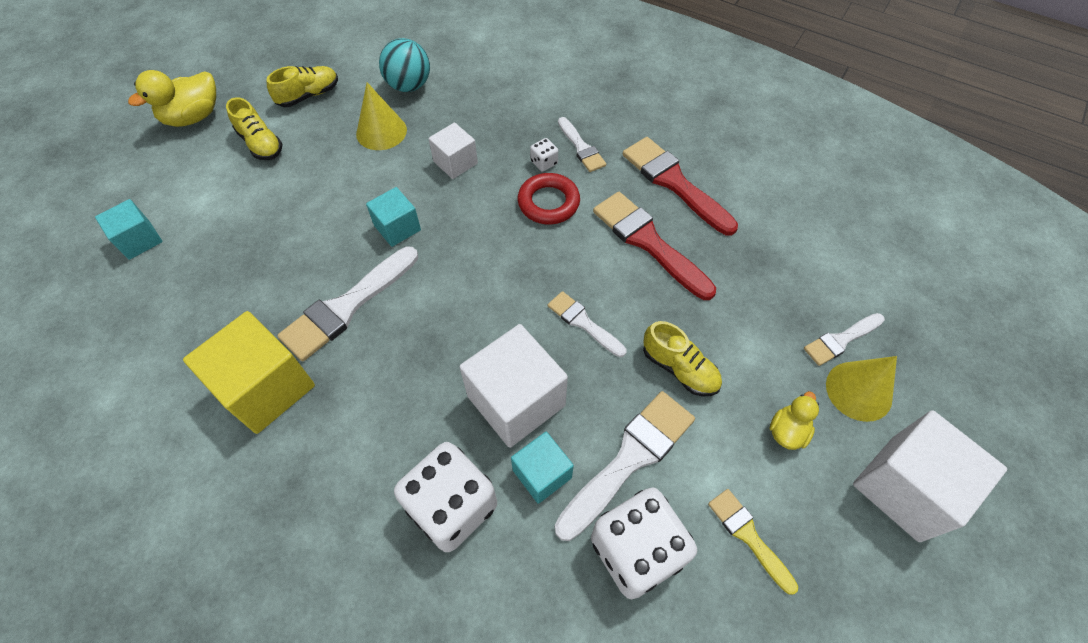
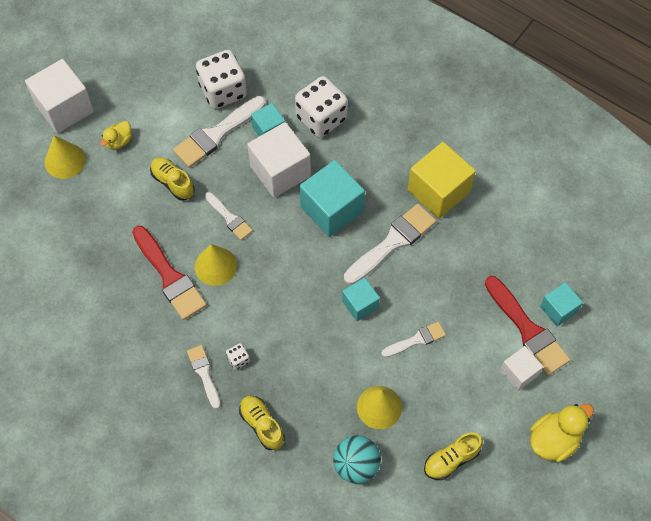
camera: 175 degrees left, 5 degrees up
yellow shoe [226,97,283,160] -> yellow shoe moved to [239,396,285,450]
white cube [428,123,478,179] -> white cube moved to [500,346,543,391]
red ring [518,173,580,224] -> none
red brush [623,137,738,235] -> red brush moved to [485,276,570,375]
yellow brush [708,489,798,595] -> none
white brush [804,313,885,366] -> white brush moved to [382,322,446,357]
none -> yellow cone [195,244,237,286]
none -> turquoise cube [300,160,365,237]

